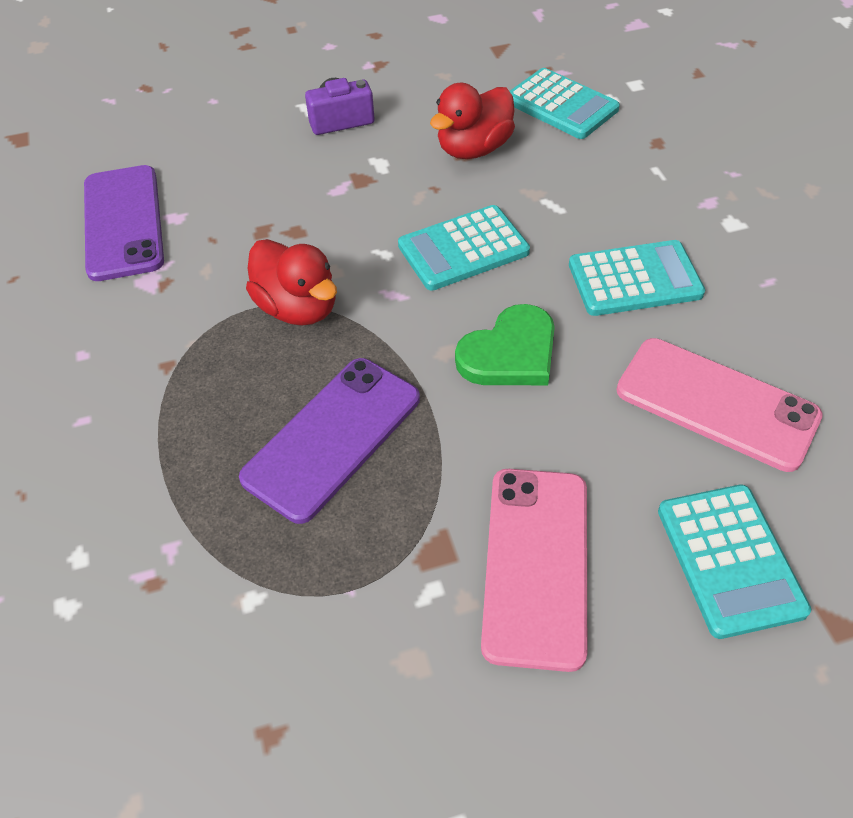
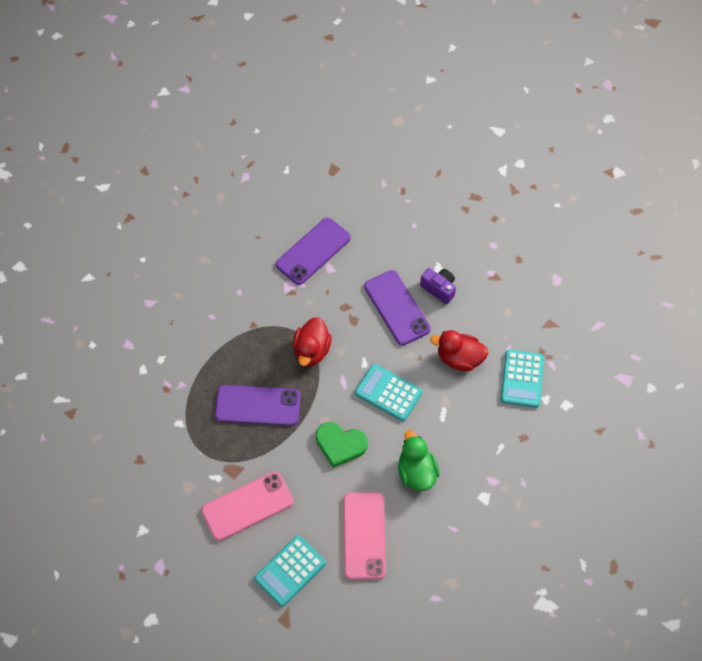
camera: 55 degrees right, 10 degrees up
turquoise calculator [569,240,705,316] -> green duck [398,430,440,491]
none -> purple phone [364,270,431,345]

